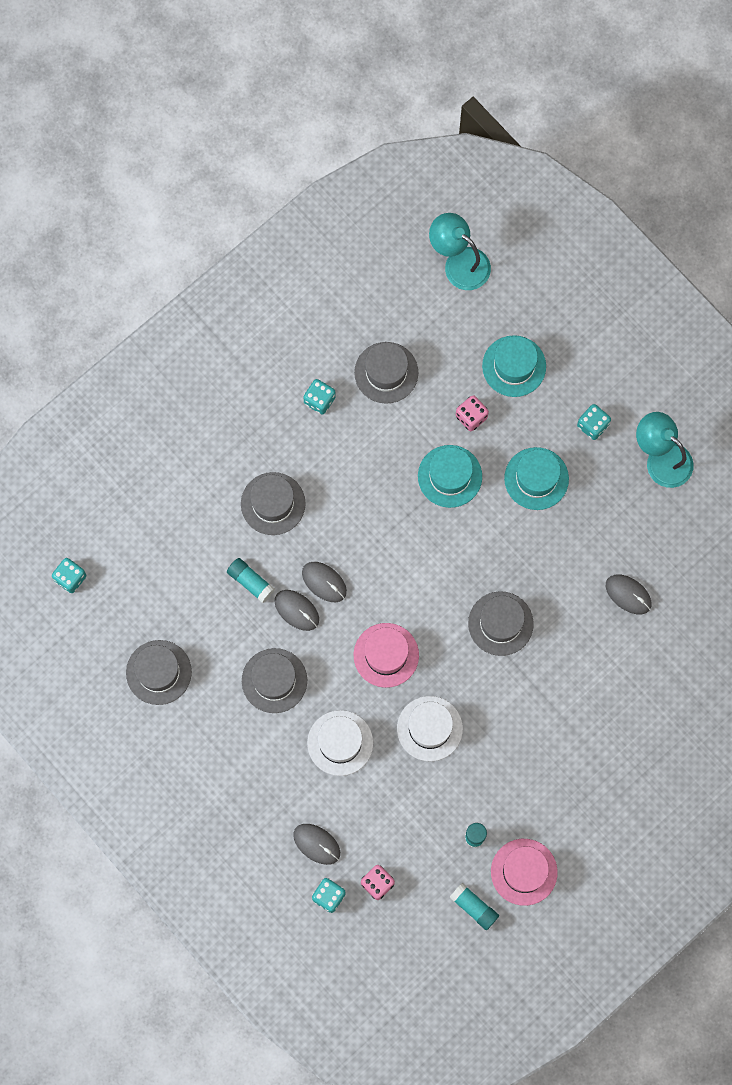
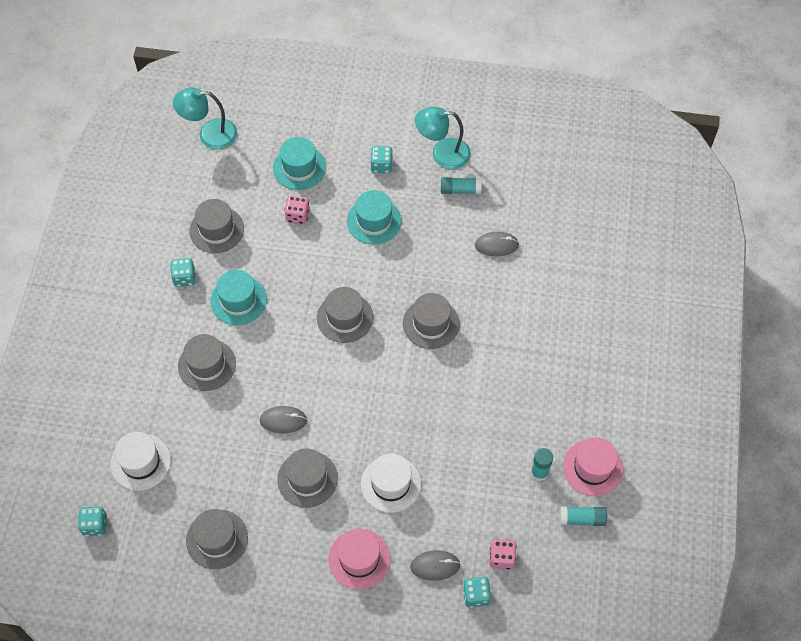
camera: 40 degrees left, 15 degrees down
turquoise glue stick [227,558,275,603] -> turquoise glue stick moved to [441,177,482,194]
grey mouse [302,562,347,602] -> none
pink hat [353,623,419,688] -> pink hat moved to [328,529,391,589]
white hat [397,696,463,761] -> white hat moved to [111,432,171,491]
turquoise hat [418,445,482,508] -> turquoise hat moved to [210,270,267,325]
none -> grey hat [317,287,373,343]

